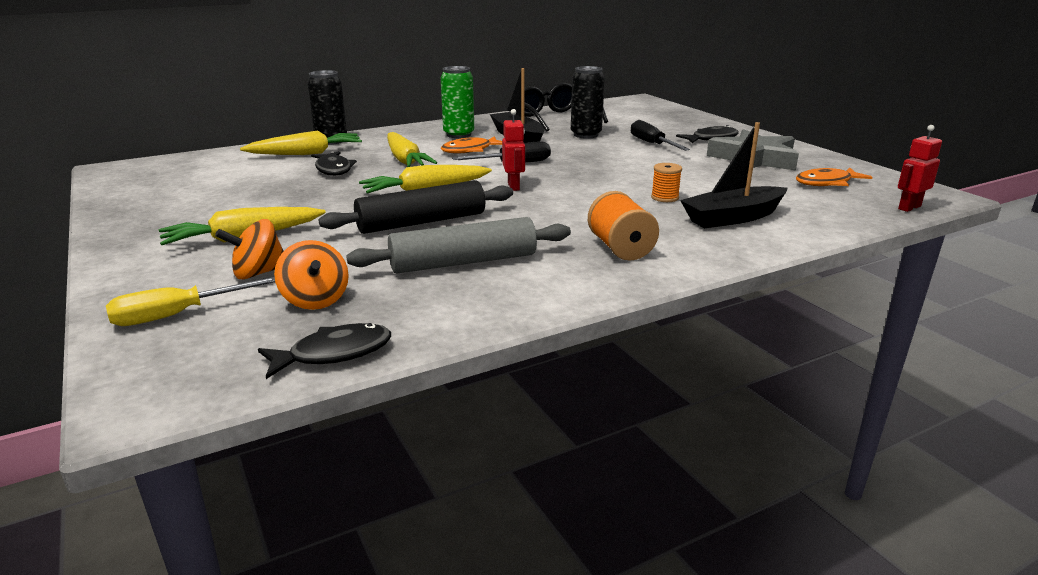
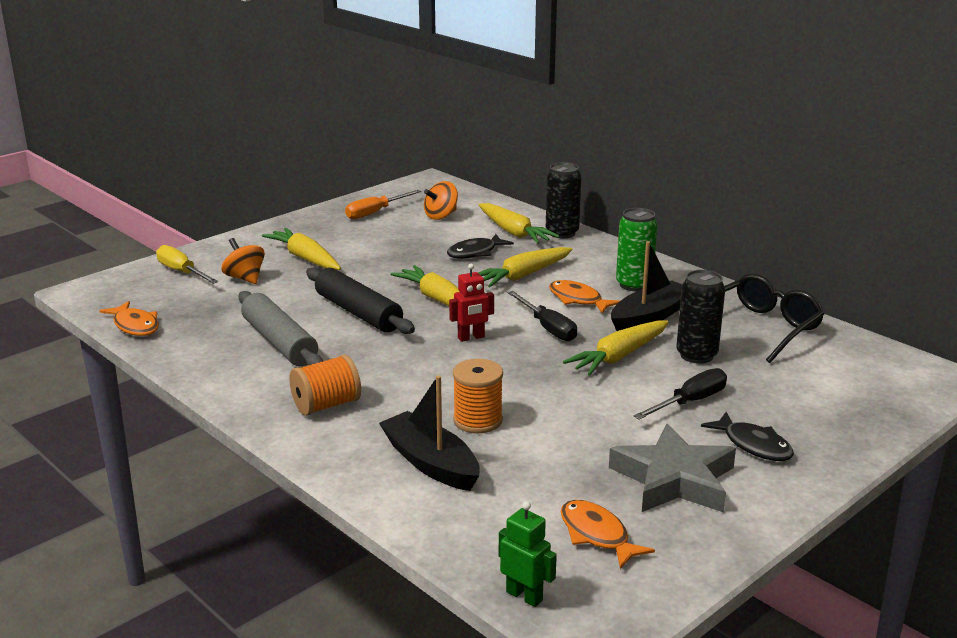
camera: 75 degrees right, 0 degrees up
black fish [258,323,391,379] -> orange fish [100,301,159,336]
orange spinning top [274,240,349,310] -> orange spinning top moved to [424,181,458,220]
orange spool [651,163,682,202] -> orange spool [453,359,503,433], size x1.57
red robot [898,125,942,212] -> green robot [499,501,557,607]
none -> orange screwdriver [345,190,421,219]
none -> yellow carrot [563,320,668,376]

